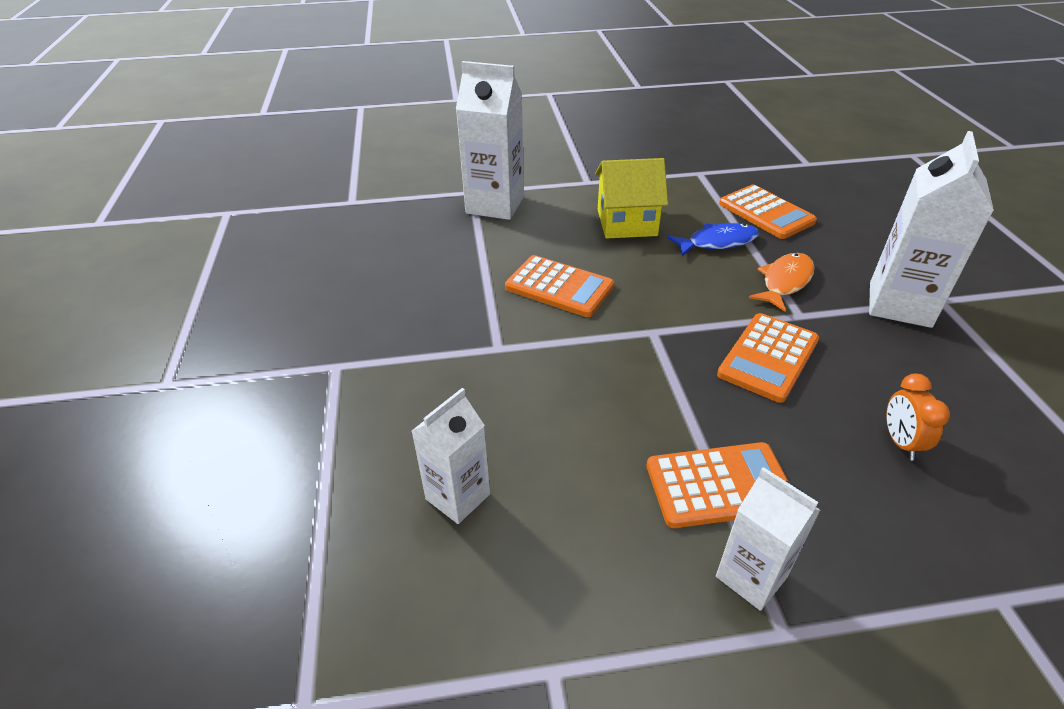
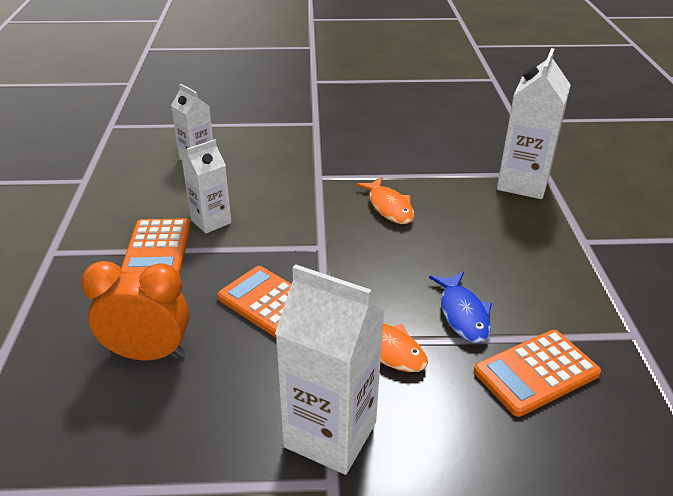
camera: 95 degrees right, 5 degrees down
orange calculator [505,255,614,317] -> orange fish [355,177,414,224]
yellow house [595,158,668,239] -> none
white carton [716,467,820,611] -> white carton moved to [182,139,232,234]
orange clock [886,374,950,461] -> orange clock [81,261,189,360], size x1.74

